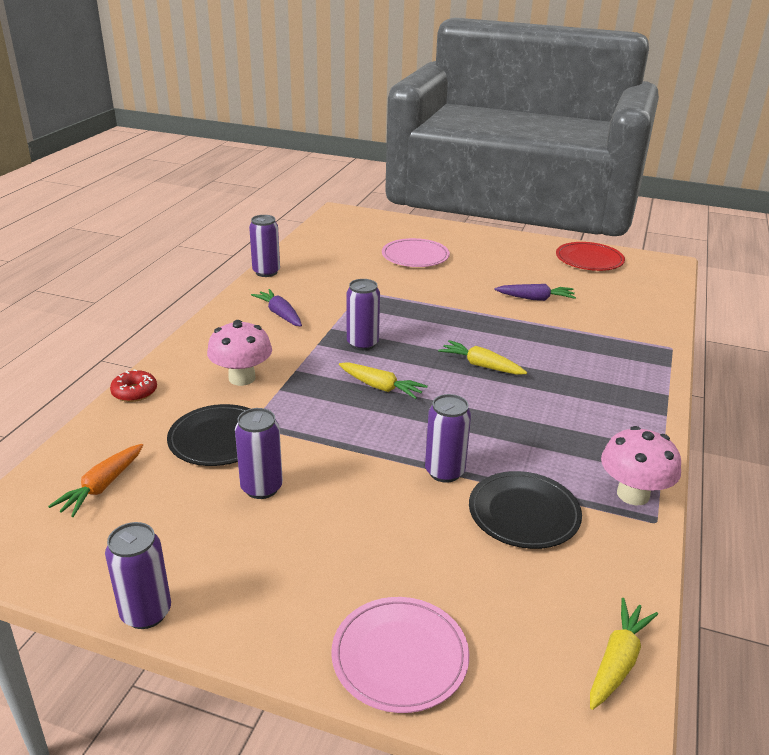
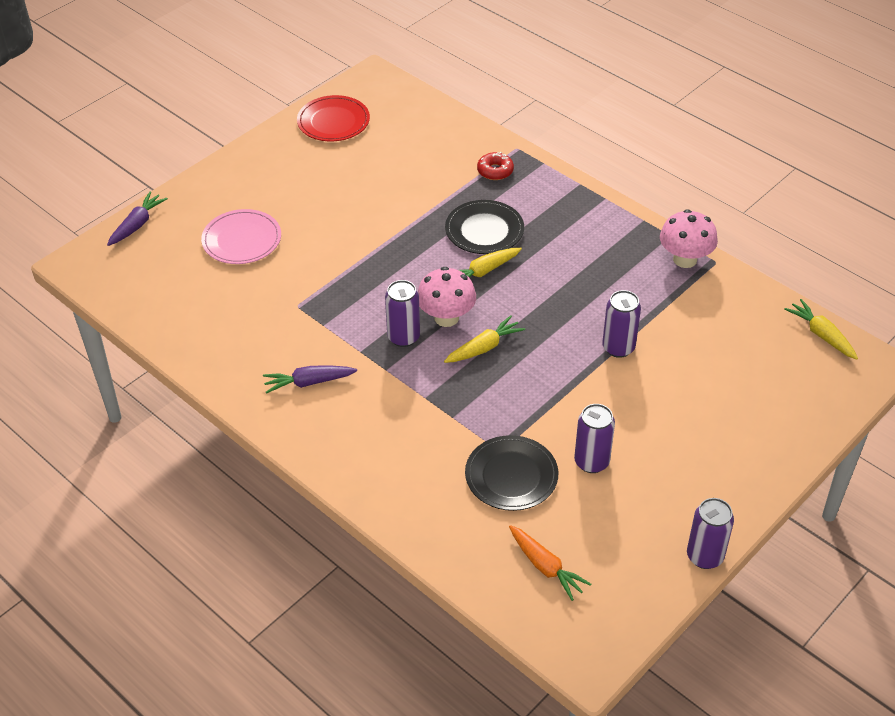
camera: 65 degrees left, 15 degrees up
red donut [110,370,157,402] -> red donut moved to [477,152,514,180]
pink mushroom [207,320,272,386] -> pink mushroom moved to [418,267,476,327]
purple can [249,215,280,277] -> none
pink plate [331,597,469,713] -> none
black plate [469,471,582,549] -> black plate moved to [445,200,524,254]
purple carrot [495,284,576,301] -> purple carrot moved to [107,192,168,246]

